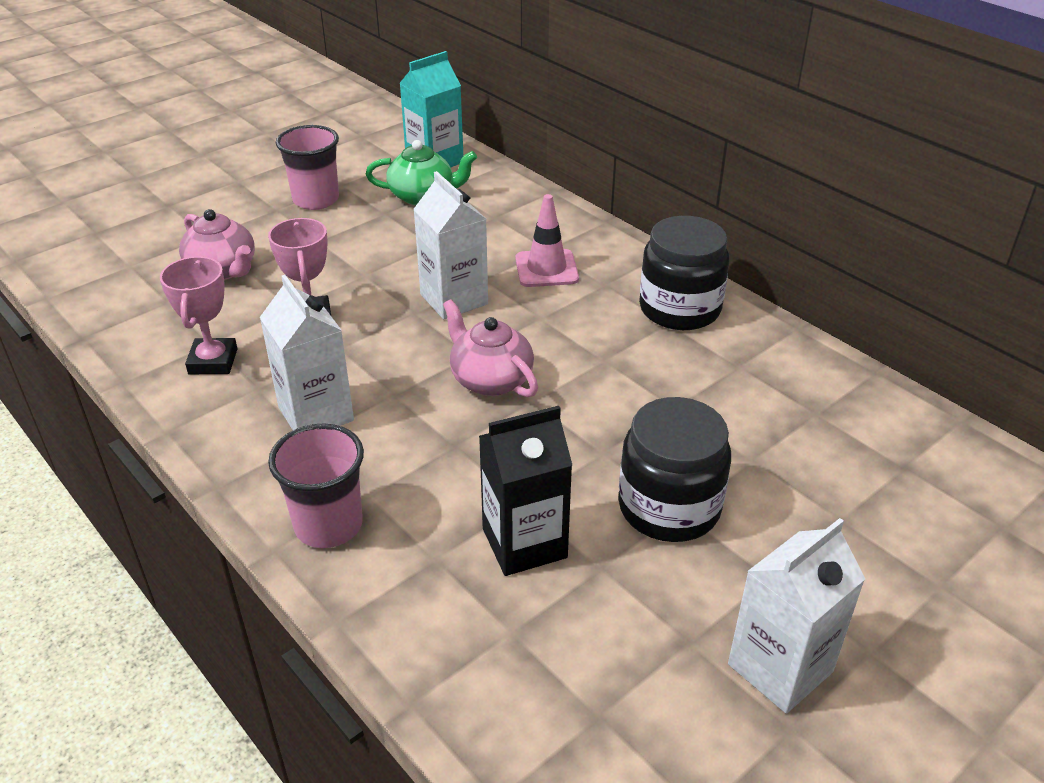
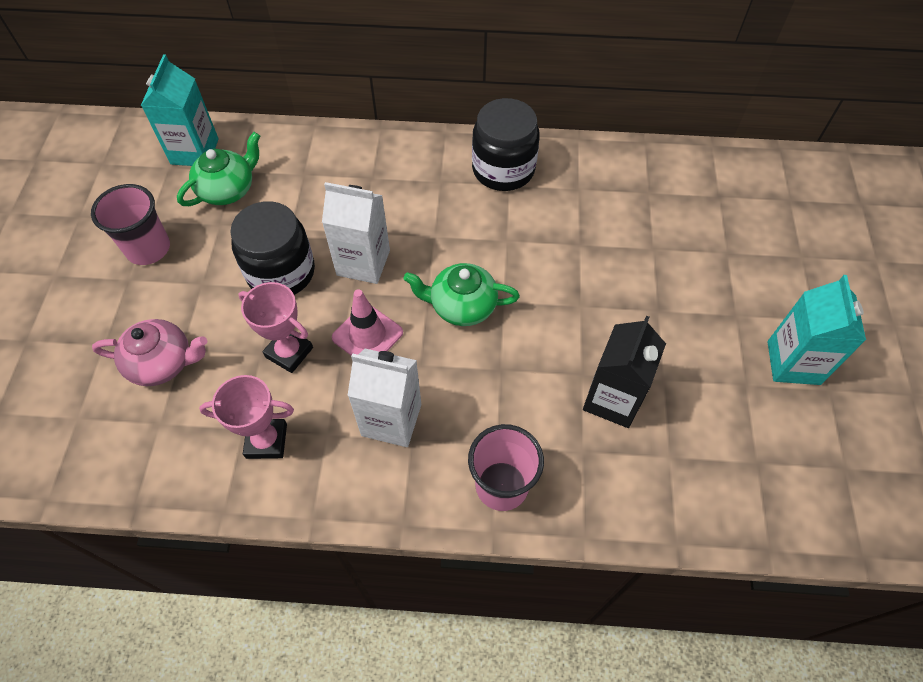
camera: 45 degrees left, 20 degrees up
pink trophy [160,256,237,374] -> pink trophy turned 45 degrees counterclockwise [199,375,294,459]
pink teapot [443,299,538,397] -> green teapot [403,263,520,326]
pink traffic cone [515,194,579,287] -> pink traffic cone moved to [332,289,403,356]
black jar [618,397,731,542] -> black jar moved to [230,201,315,295]
white carton [728,518,865,714] -> turquoise carton [768,275,866,385]

